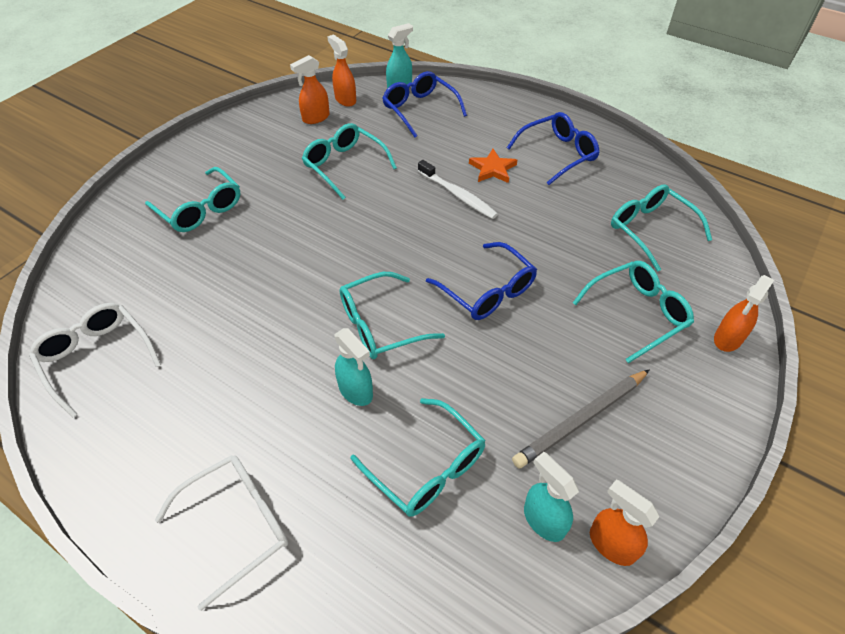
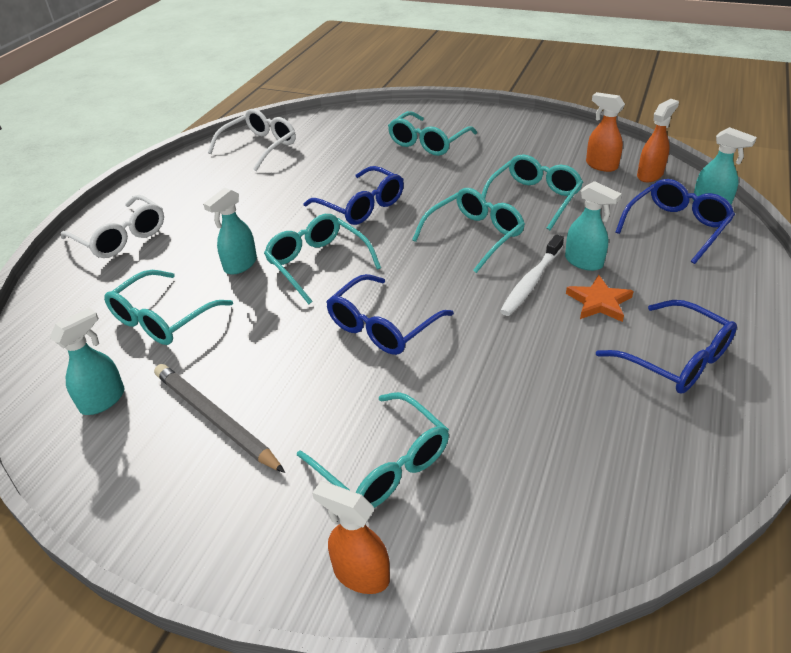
camera: 80 degrees right, 10 degrees down
orange spray bottle [590,479,659,566] -> none
turquoise glasses [611,185,712,272] -> turquoise glasses moved to [412,188,525,273]
none -> blue glasses [304,166,404,225]
none -> turquoise spray bottle [565,181,622,271]

